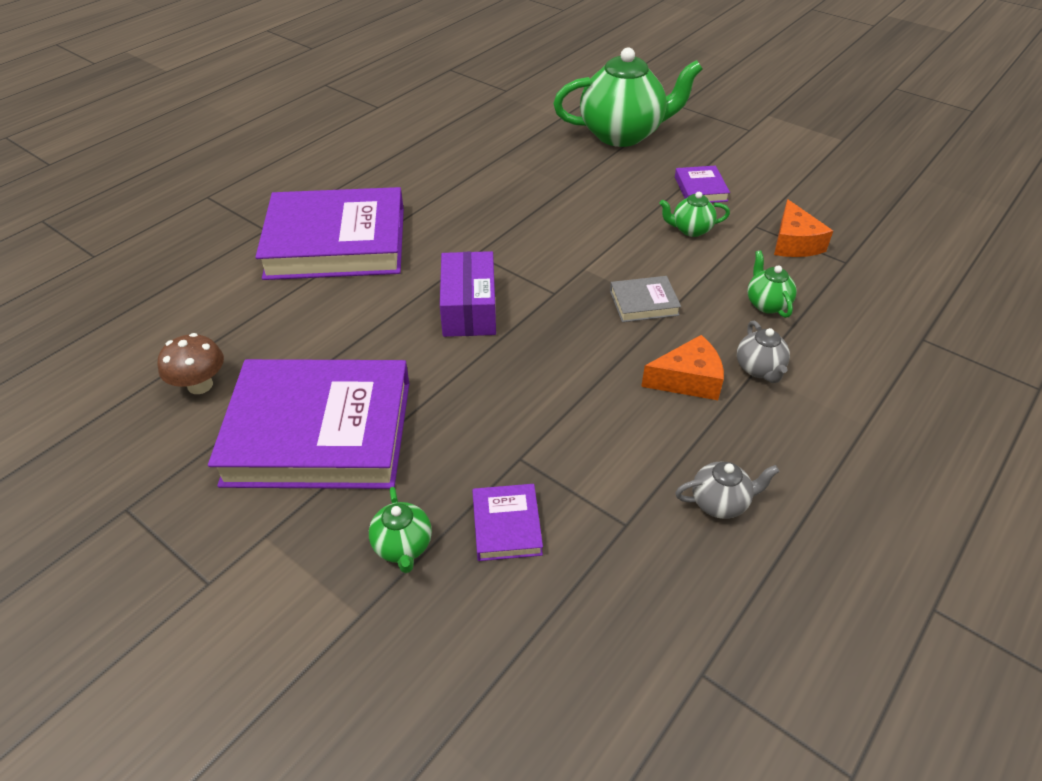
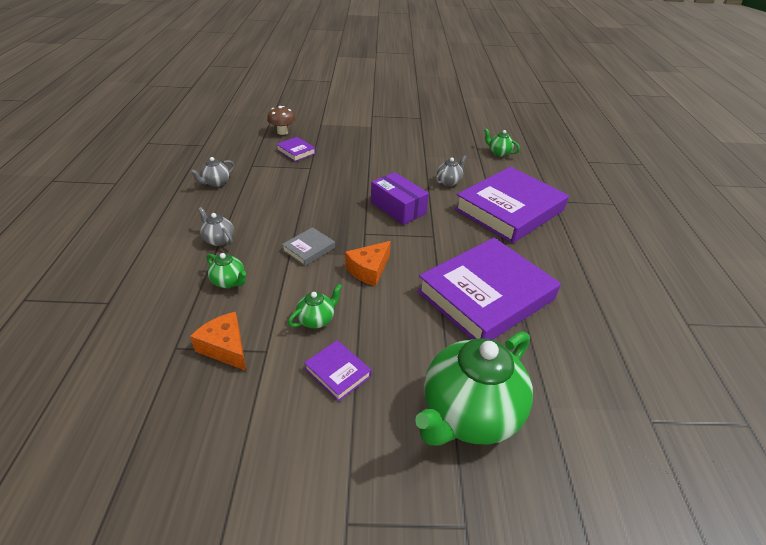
camera: 140 degrees right, 5 degrees down
brown mushroom [158,333,224,394] -> brown mushroom moved to [267,106,296,135]
purple book [208,359,409,489] -> purple book moved to [417,238,561,340]
green teapot [369,487,432,573] -> green teapot moved to [484,128,520,157]
orange cheese [641,335,724,400] -> orange cheese moved to [345,241,391,286]
none -> grey teapot [435,155,467,186]

